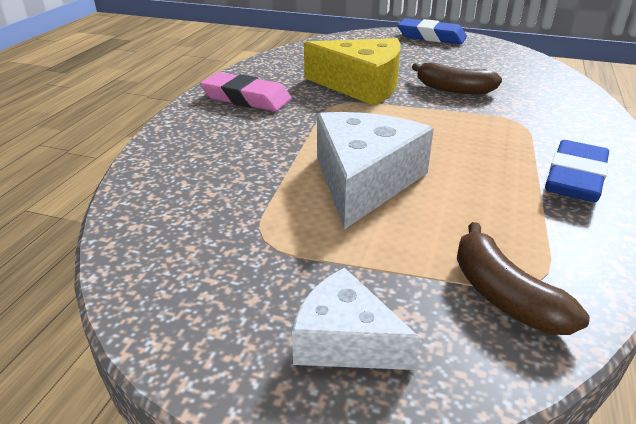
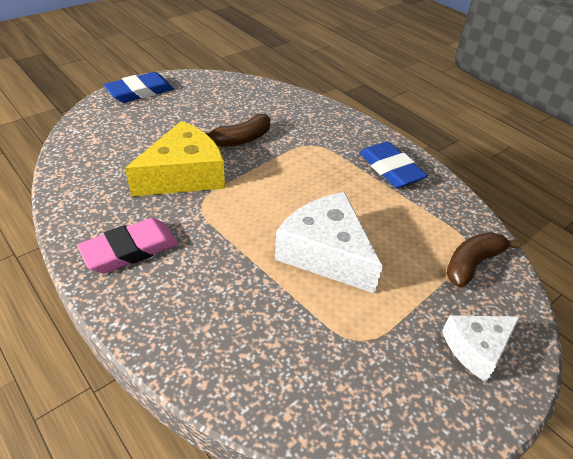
camera: 60 degrees left, 10 degrees up
brown banana [457,222,590,335] -> brown banana turned 135 degrees clockwise [446,232,521,288]

